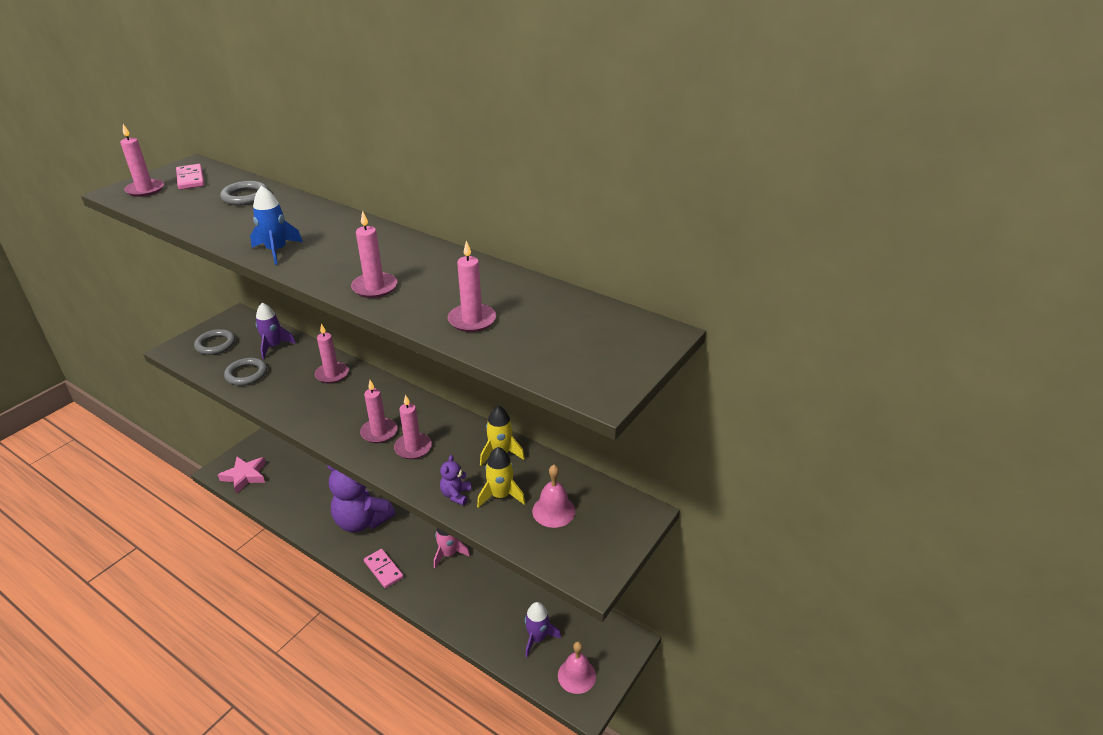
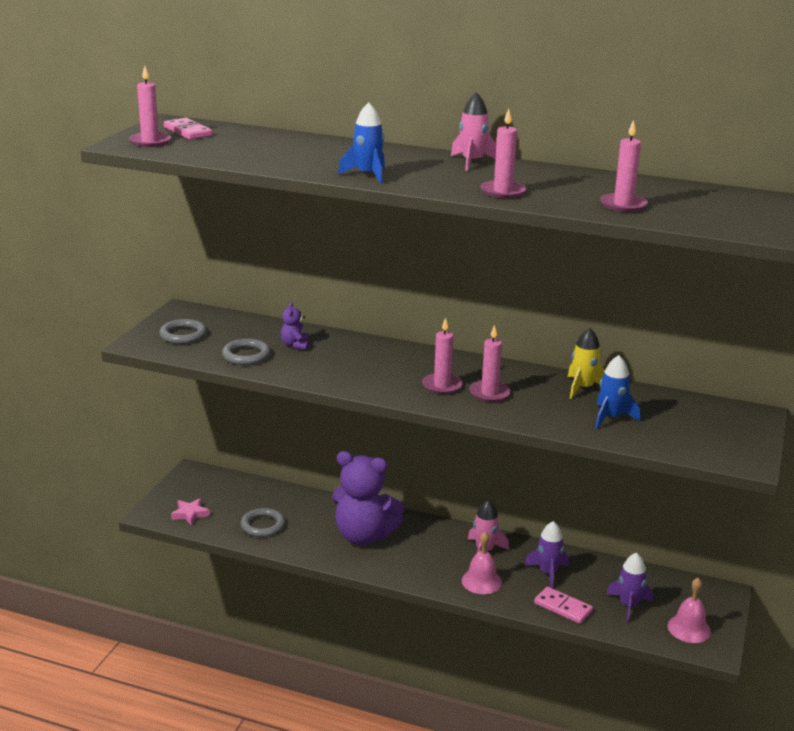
camera: 15 degrees left, 10 degrees down
pink star [218,457,266,494] -> pink star [171,498,210,526], size x0.66
grey ring [220,181,268,206] -> grey ring moved to [240,508,285,537]
purple rocket [256,303,296,359] -> purple rocket moved to [524,521,569,588]
pink candle [315,324,349,383] -> none
pink domino [364,549,404,588] -> pink domino moved to [534,587,593,624]
purple teddy bear [440,455,471,506] -> purple teddy bear moved to [281,302,309,350]
yellow rocket [477,447,525,508] -> blue rocket [595,355,640,429]
pink bell [532,465,575,528] -> pink bell moved to [461,532,502,594]
none -> pink rocket [451,92,496,171]

